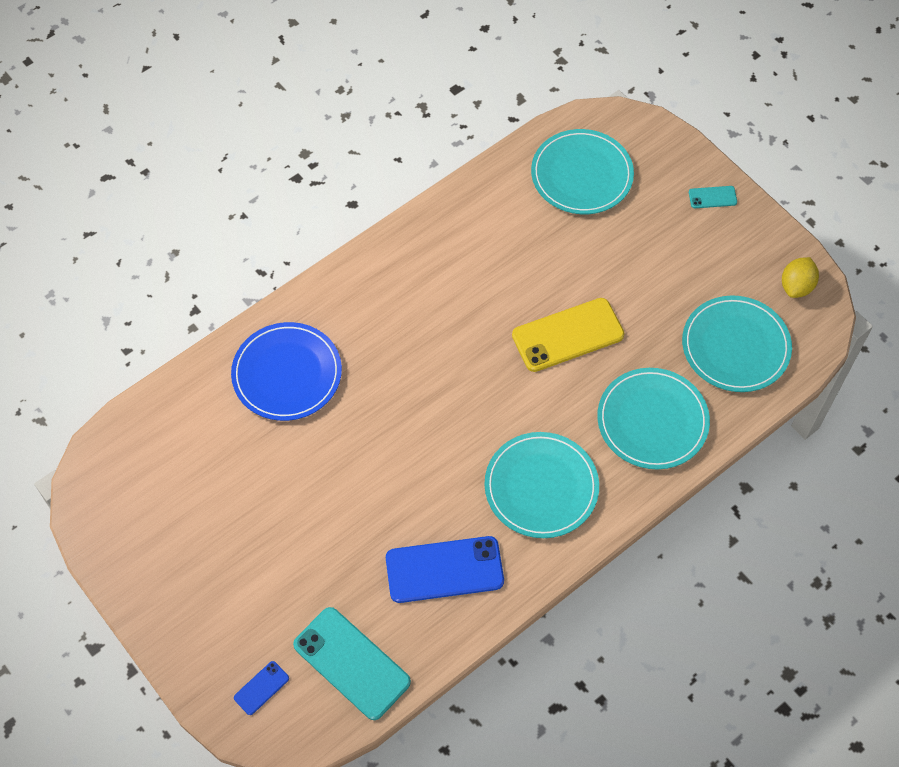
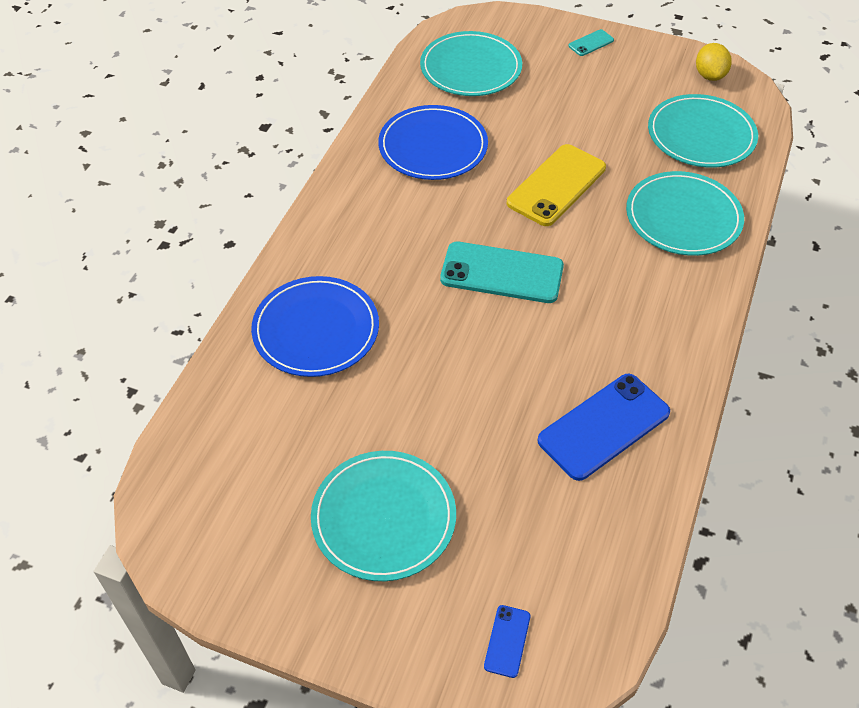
camera: 30 degrees left, 10 degrees down
turquoise phone [293,607,411,720] -> turquoise phone moved to [440,242,564,303]
turquoise plate [484,432,599,538] -> turquoise plate moved to [311,451,456,581]
none -> blue plate [378,105,488,180]

